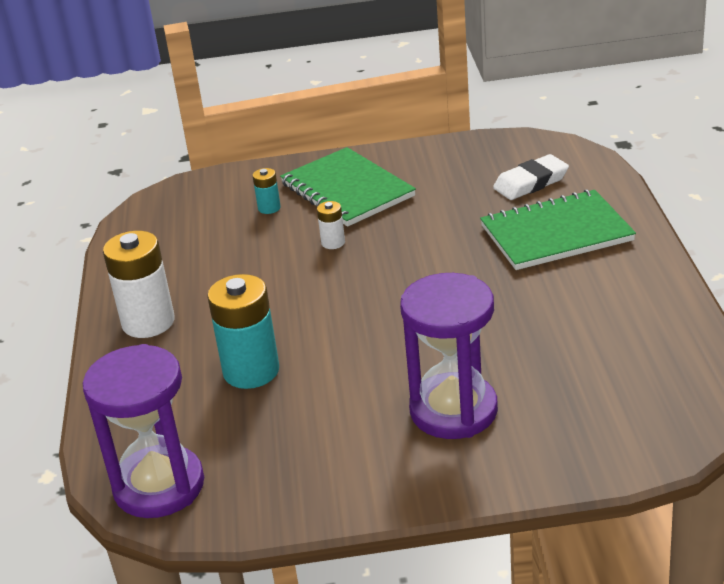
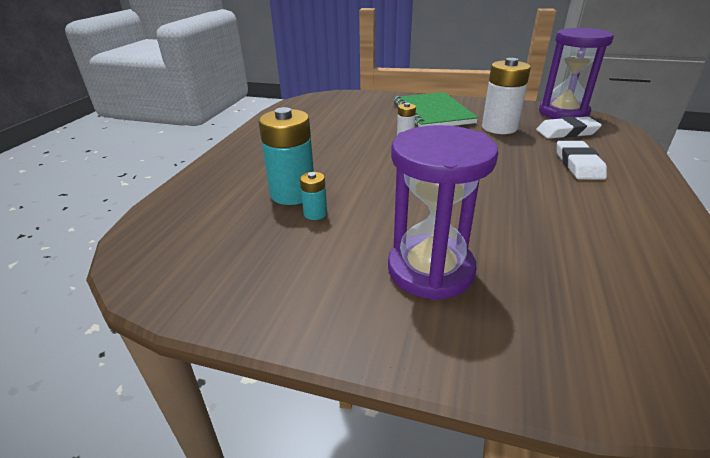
camera: 20 degrees right, 0 degrees up
purple hourglass [83,344,204,518] -> purple hourglass moved to [539,28,614,119]
white battery [103,231,175,338] -> white battery moved to [482,58,531,134]
turquoise battery [253,168,281,214] -> turquoise battery moved to [300,172,327,220]
green notebook [480,189,636,270] -> white eraser [557,141,607,179]

